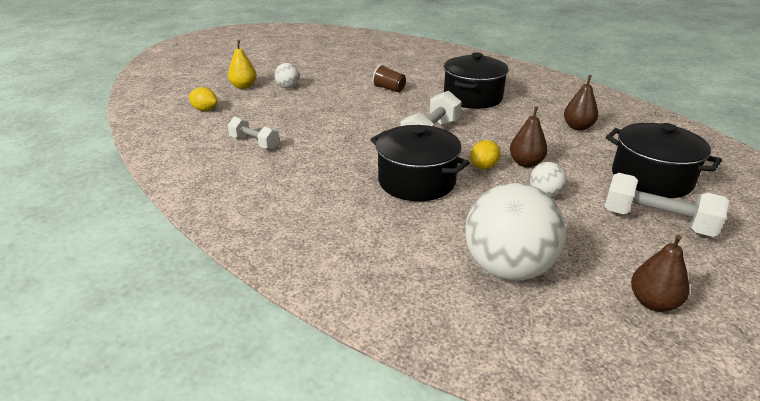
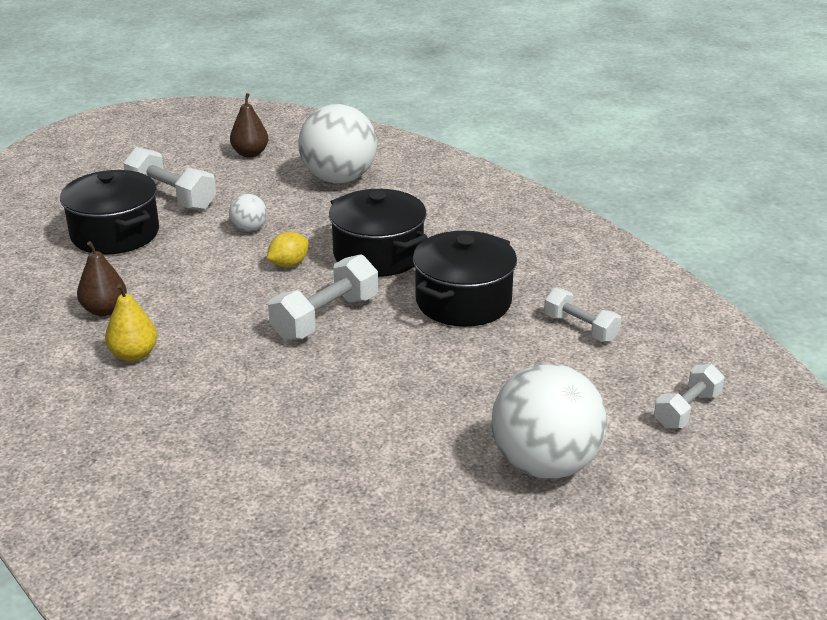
camera: 170 degrees left, 0 degrees up
yellow lemon [189,87,218,111] -> white dumbbell [654,364,725,429]
yellow pear [228,40,257,89] -> yellow pear moved to [105,284,158,362]
white ball [274,63,300,88] -> white ball [491,364,607,479], size x2.21
brown cup [372,65,406,92] -> none
black pot [444,52,509,109] -> black pot moved to [413,231,517,327]
brown pear [510,106,548,167] -> none

